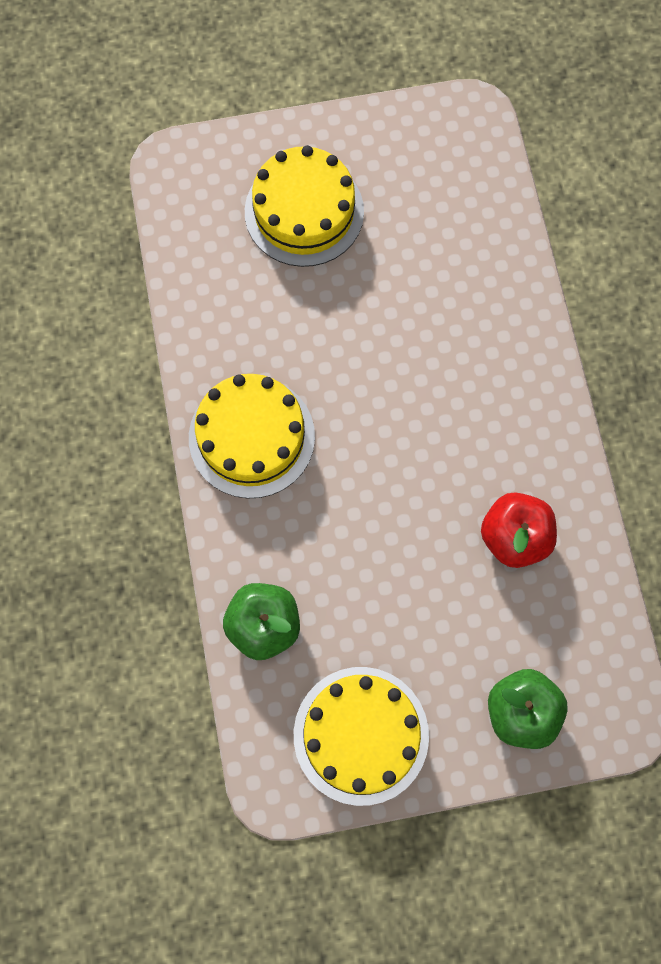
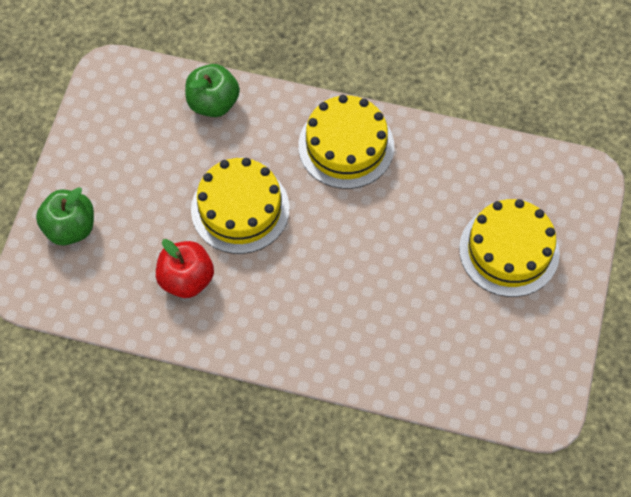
camera: 115 degrees right, 10 degrees down
yellow cake [294,667,429,806] -> yellow cake moved to [191,158,290,254]

